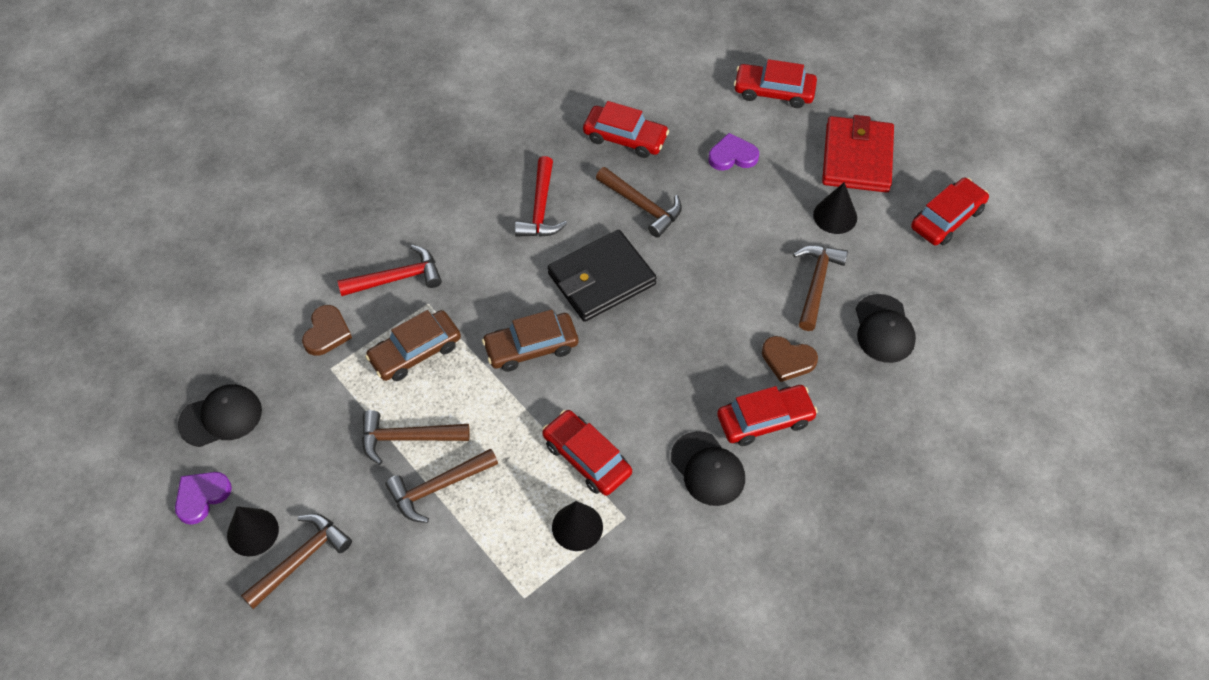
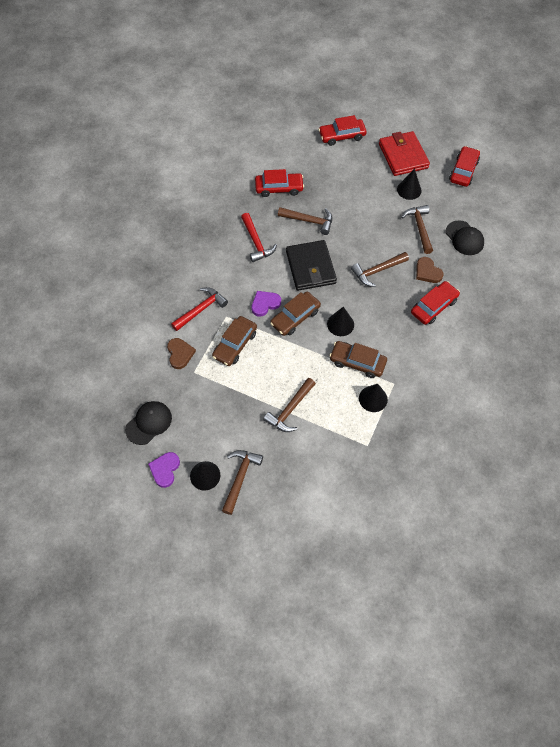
camera: 25 degrees left, 5 degrees up
brown hammer [362,410,470,465] -> brown hammer moved to [351,252,409,287]
red car [542,410,632,496] -> brown car [330,341,387,378]
black wallet [548,230,657,322] -> black wallet turned 45 degrees counterclockwise [286,240,337,291]
black cap [671,431,745,506] -> none
purple heart [708,133,759,171] -> purple heart moved to [252,291,281,317]
brown heart [762,336,818,382] -> brown heart turned 60 degrees clockwise [416,257,444,283]
none -> black cone [327,307,354,336]

